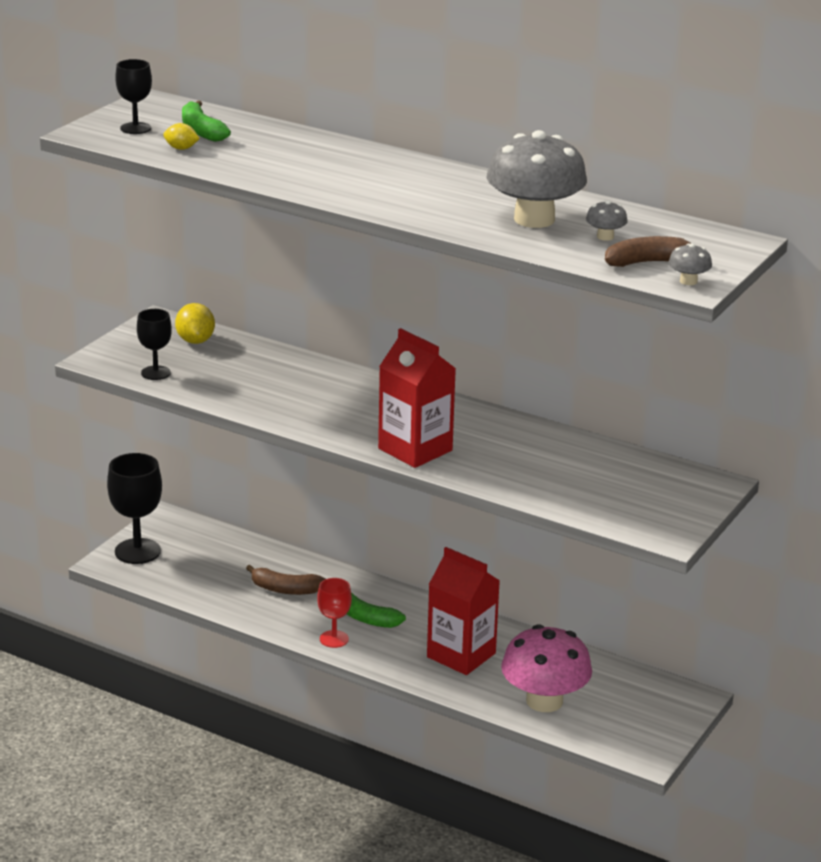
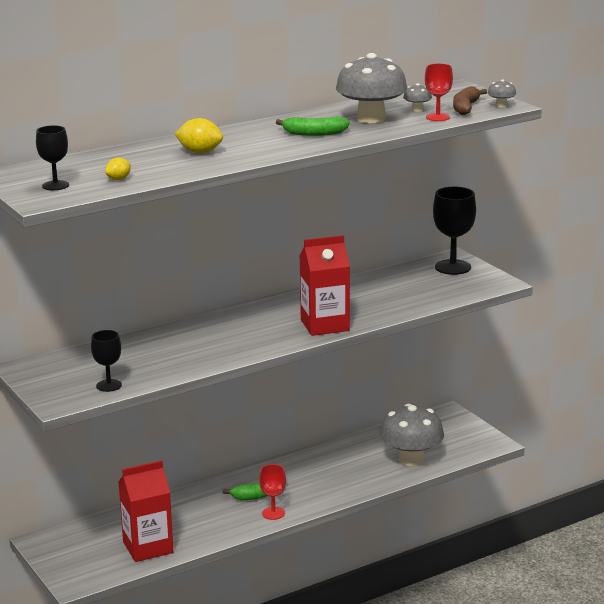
camera: 60 degrees left, 5 degrees down
black goblet [107,453,162,564] -> black goblet moved to [433,187,476,275]
yellow lemon [175,303,215,344] -> yellow lemon moved to [175,118,223,153]
green banana [182,101,231,142] -> green banana moved to [276,117,350,136]
brown banana [246,565,326,595] -> none
red carton [427,547,500,675] -> red carton moved to [119,460,173,562]
pink mushroom [501,624,592,712] -> grey mushroom [380,404,444,466]
none -> red goblet [425,64,453,121]

